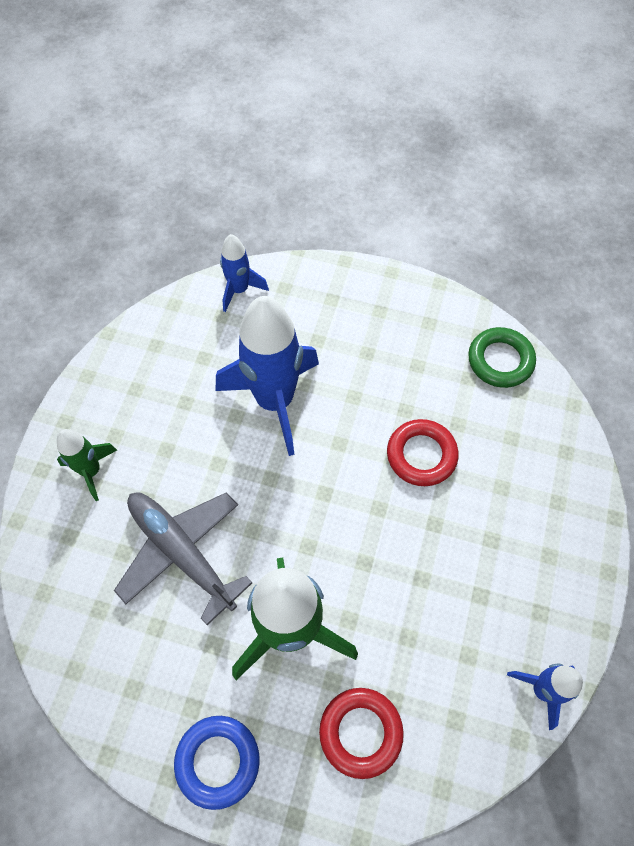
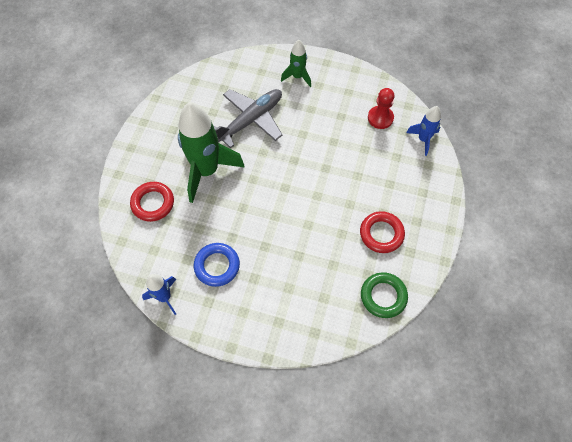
camera: 90 degrees right, 0 degrees up
blue ring [174,716,260,810] -> blue ring moved to [194,243,240,287]
blue rocket [216,296,319,456] -> none
red ring [387,419,459,486] -> red ring moved to [360,211,405,253]
none -> red pawn [368,88,395,129]

